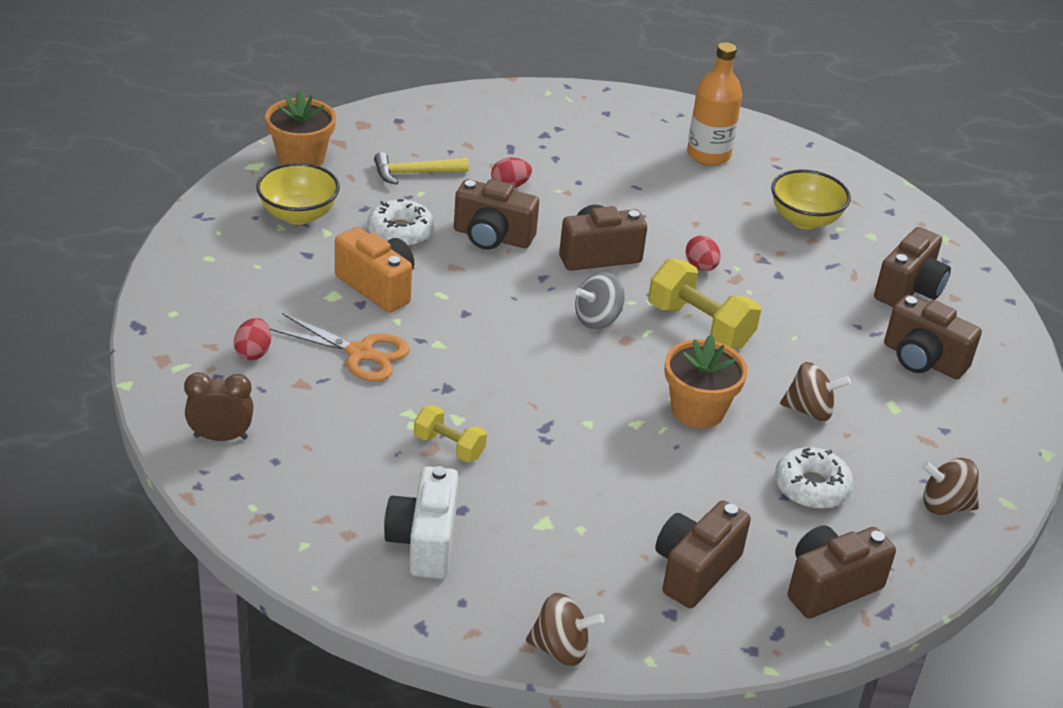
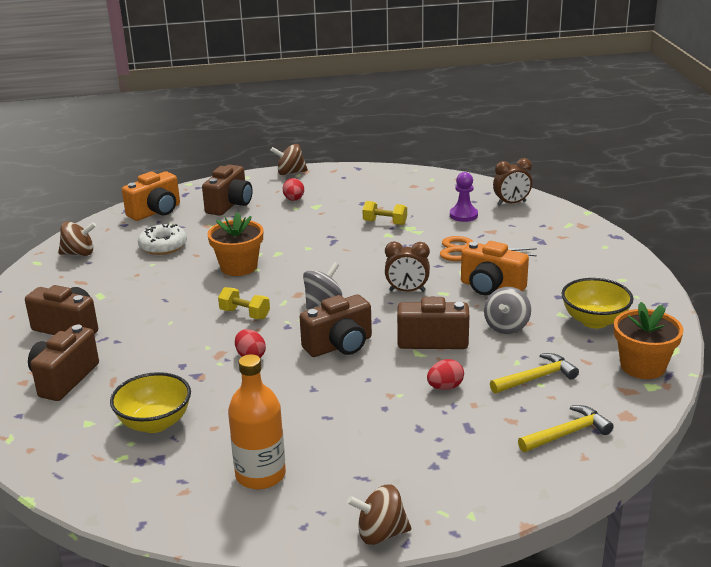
camera: 170 degrees right, 10 degrees down
red egg [234,318,271,360] -> red egg moved to [283,178,304,201]
white donut [367,199,434,247] -> grey spinning top [484,287,531,334]
white camera [384,466,459,579] -> none
yellow dumbbell [648,259,761,349] -> yellow dumbbell [218,287,270,319], size x0.59
brown spinning top [780,362,851,421] -> brown spinning top moved to [347,485,411,545]
brown camera [788,525,896,619] -> orange camera [122,171,180,221]
none -> brown clock [385,241,430,292]
none -> purple pawn [450,172,478,222]
none -> yellow hammer [518,405,614,452]

